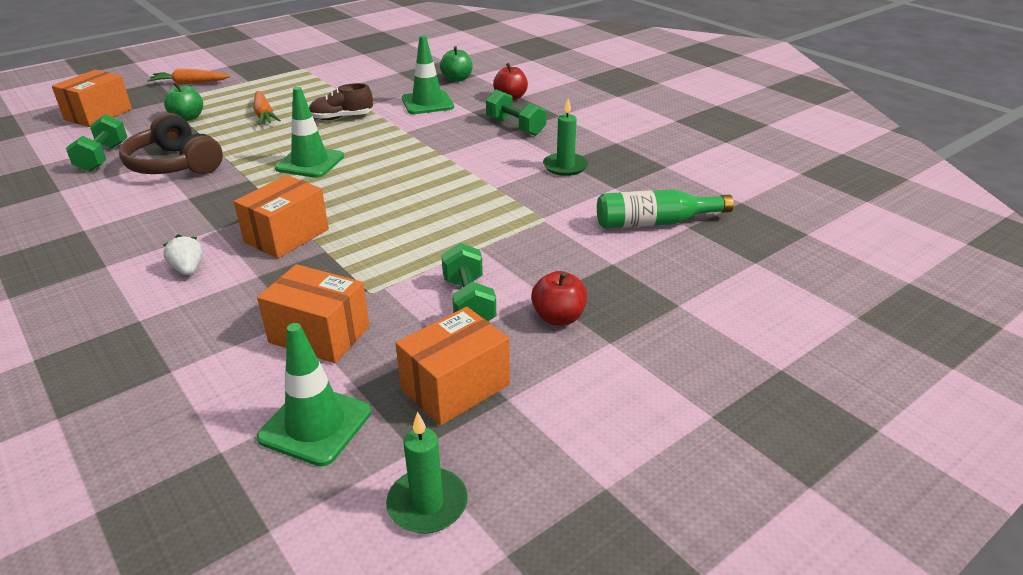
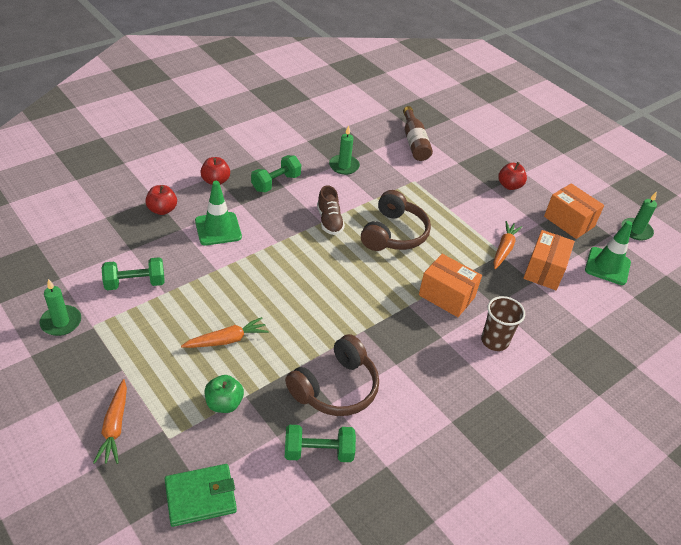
camera: 95 degrees left, 10 degrees up
orange box [52,70,132,127] -> green wallet [165,464,237,527]
white strawberry [163,234,203,275] -> brown cup [481,296,525,351]
green traffic cone [275,87,344,178] -> none
brown shoe [309,83,373,120] -> brown shoe moved to [317,185,345,235]
green apple [440,46,473,82] -> red apple [145,185,177,215]
green dumbbell [442,243,496,321] -> green dumbbell moved to [102,257,165,290]
green bottle [597,189,734,229] -> brown bottle [403,106,433,161]
none -> green candle [40,279,81,336]
none -> brown headphones [361,190,431,251]
none -> orange carrot [493,221,522,269]

